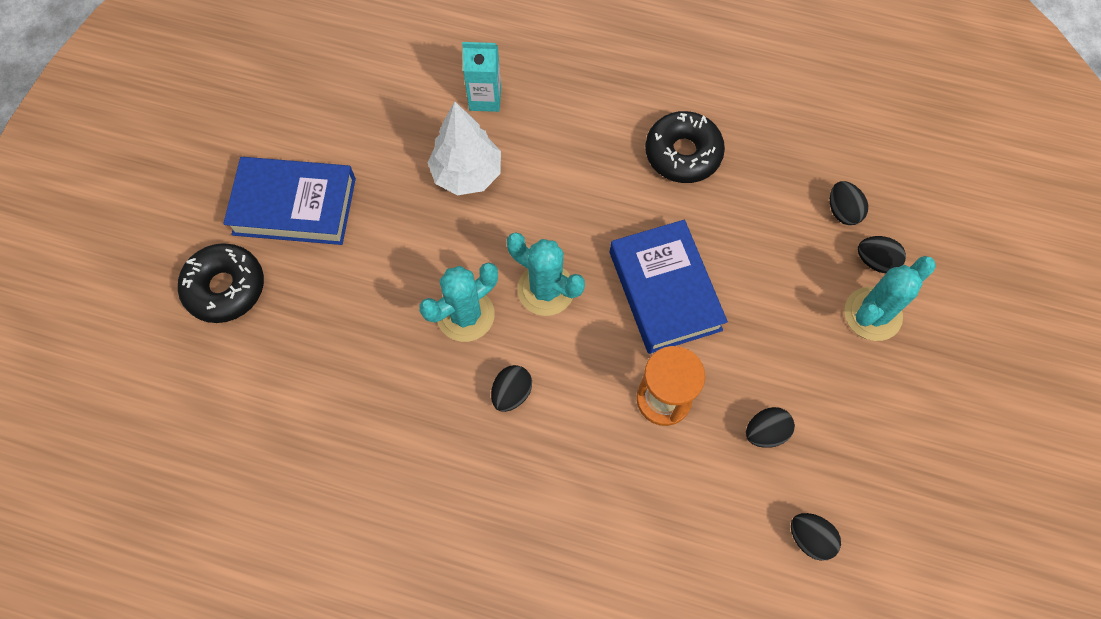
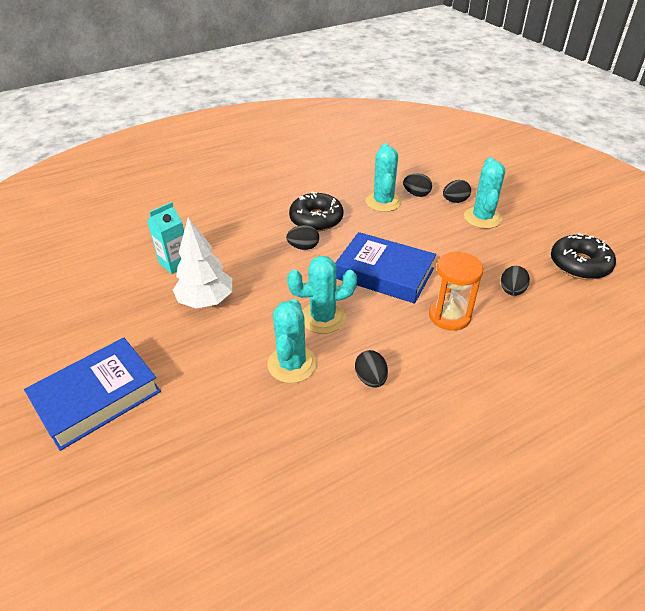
camera: 45 degrees left, 25 degrees down
black donut [178,243,264,323] -> black donut moved to [551,233,616,280]
black egg [791,513,841,561] -> black egg moved to [286,225,319,250]
none -> turquoise cactus [366,143,402,212]

